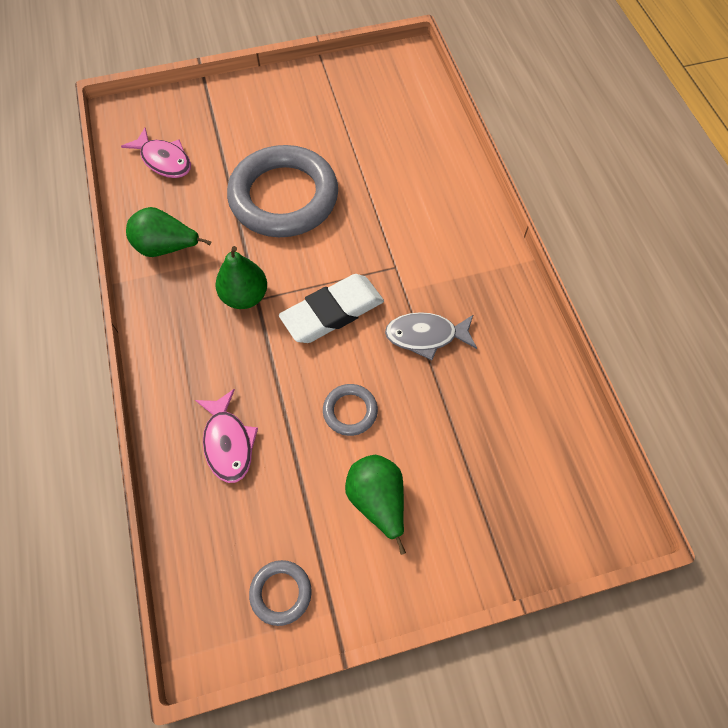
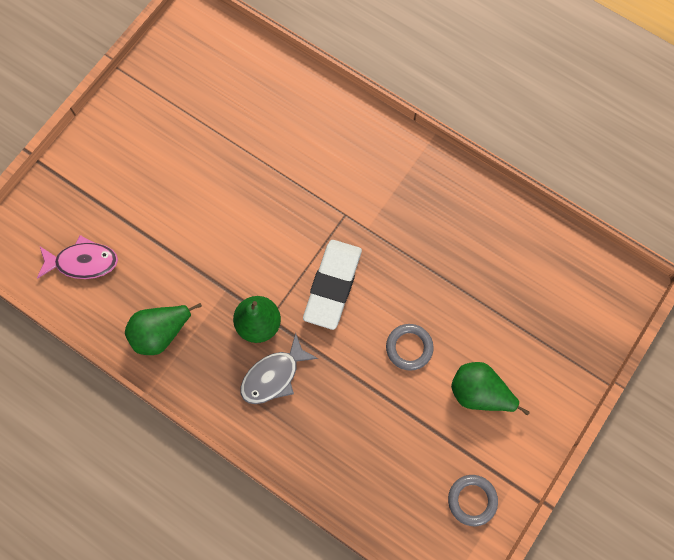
camera: 40 degrees left, 10 degrees up
pink fish [195,389,258,483] -> none
grey ring [227,145,338,237] -> none
grey fish [385,312,477,360] -> grey fish moved to [240,333,318,404]

